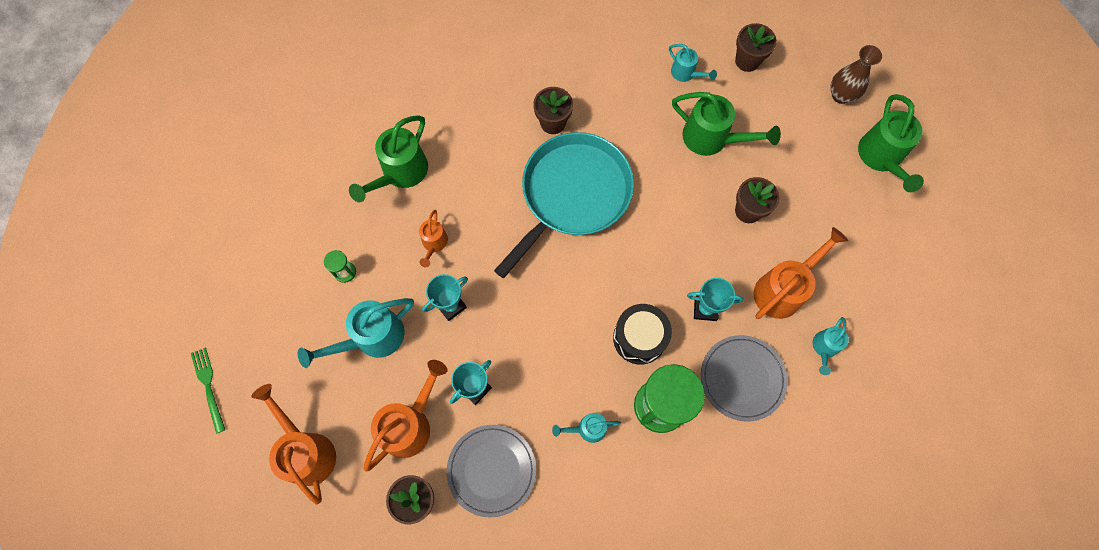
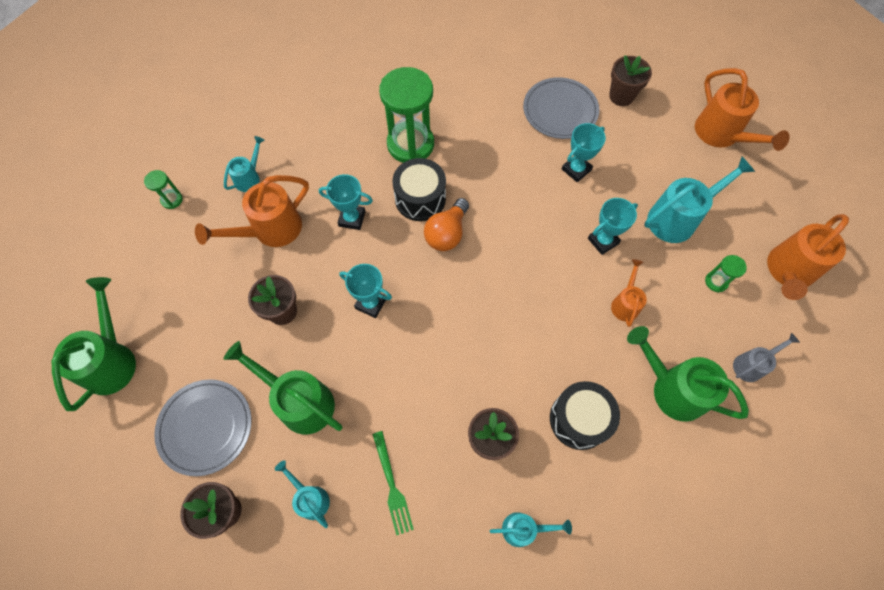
camera: 175 degrees left, 5 degrees down
green fork [191,348,225,434] -> green fork moved to [372,431,414,535]
green watering can [349,115,428,203] -> green watering can turned 90 degrees counterclockwise [627,326,749,422]
orange watering can [364,360,448,472] -> orange watering can moved to [767,214,849,300]
turquoise pan [494,132,634,278] -> none
turquoise watering can [552,413,621,443] -> turquoise watering can moved to [490,512,572,547]
grey plate [701,335,788,422] -> grey plate moved to [154,379,252,476]
brown vase [831,45,882,104] -> none
none -> green hourglass [144,170,183,209]
none -> turquoise trophy [339,264,392,318]
none -> orange light bulb [424,198,469,251]
none -> black drum [550,381,620,450]
none -> grey watering can [733,333,800,382]

